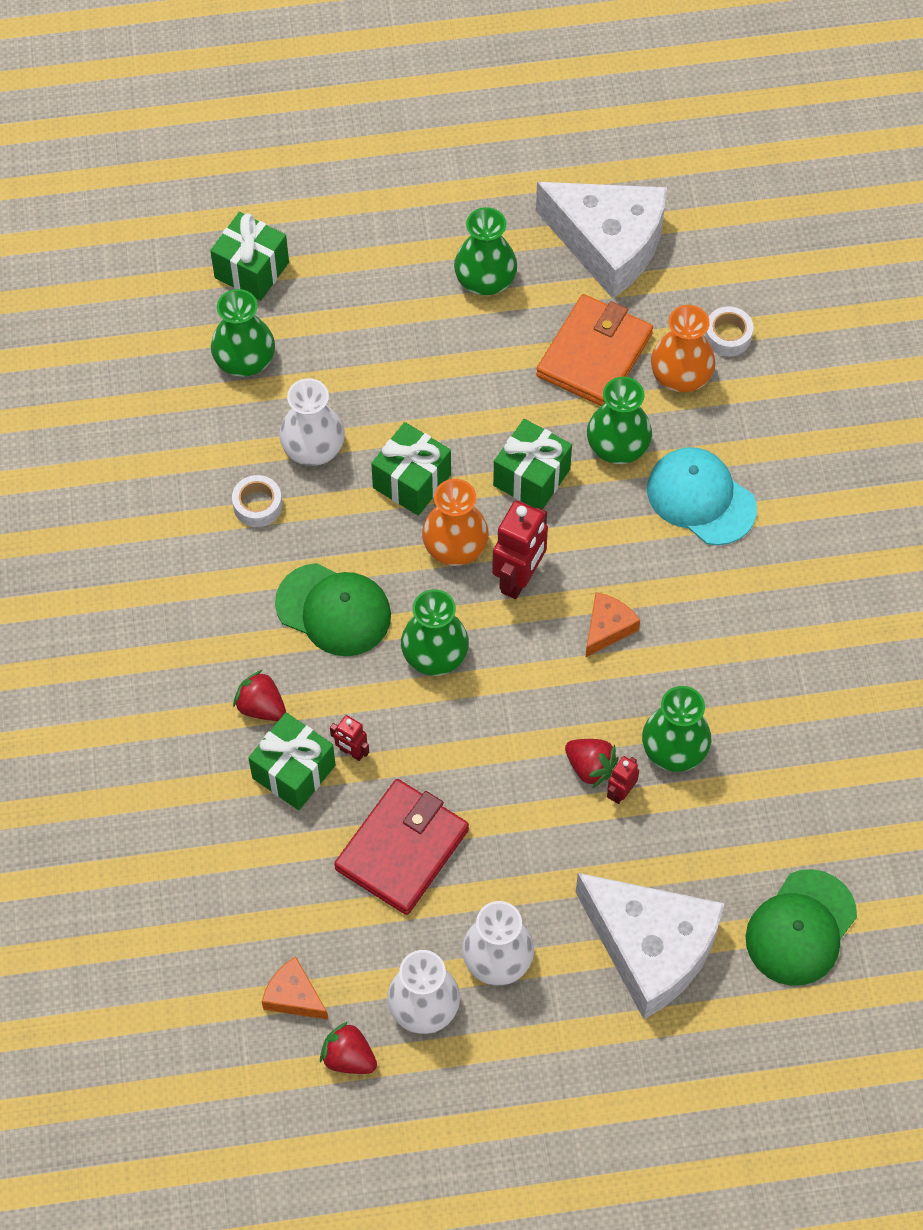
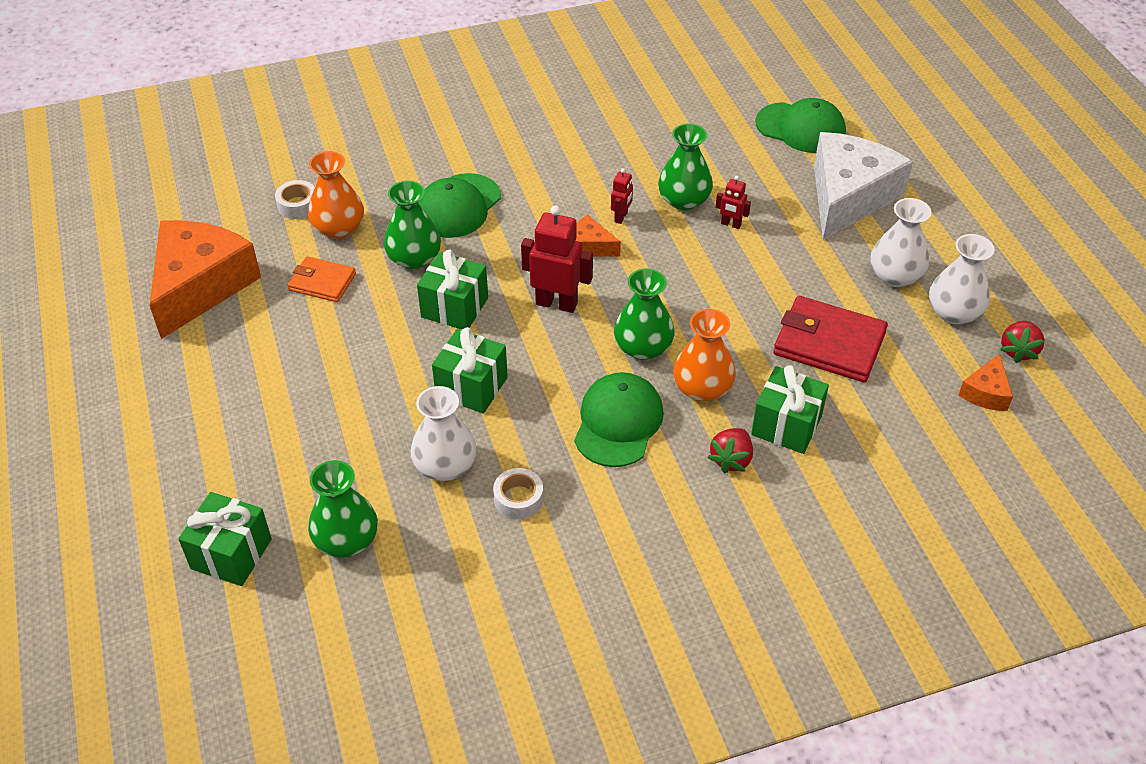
camera: 100 degrees left, 15 degrees down
red robot [330,715,369,761] -> red robot moved to [611,168,633,224]
orange vase [422,479,489,566] -> orange vase moved to [673,309,736,401]
green vase [454,207,517,295] -> none
white cheese [536,182,667,299] -> orange cheese [149,220,261,339]
orange wallet [536,294,653,406] -> orange wallet [288,256,356,302], size x0.60
red strawberry [565,739,619,788] -> none
turquoise cap [647,447,757,545] -> green cap [418,173,501,238]

